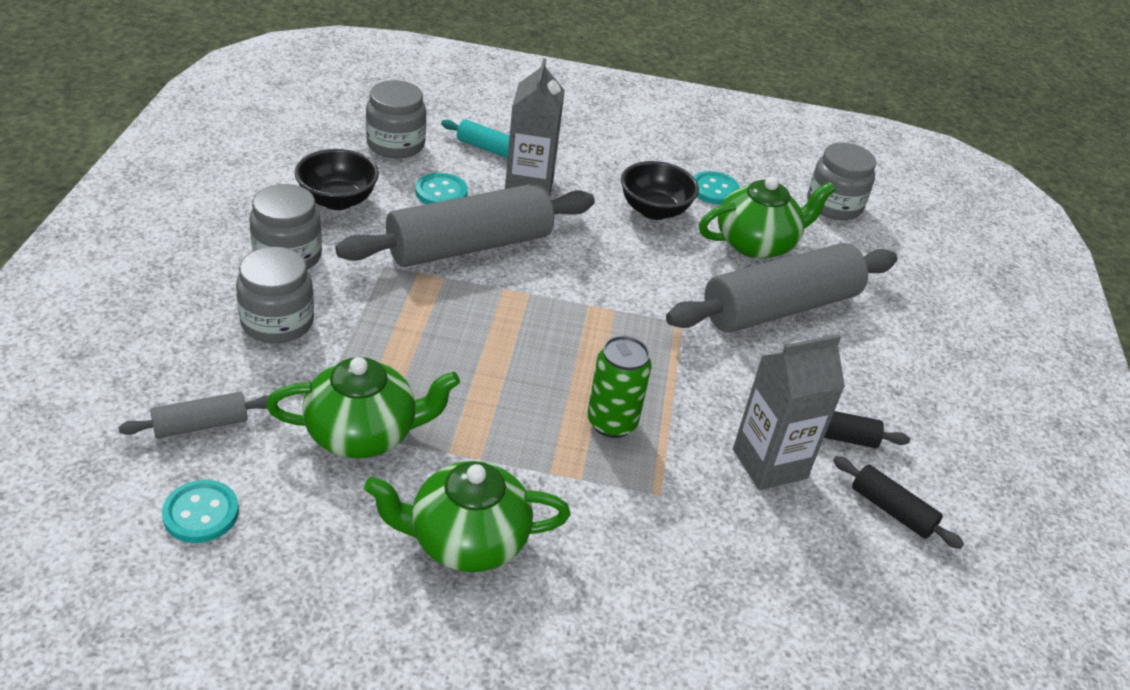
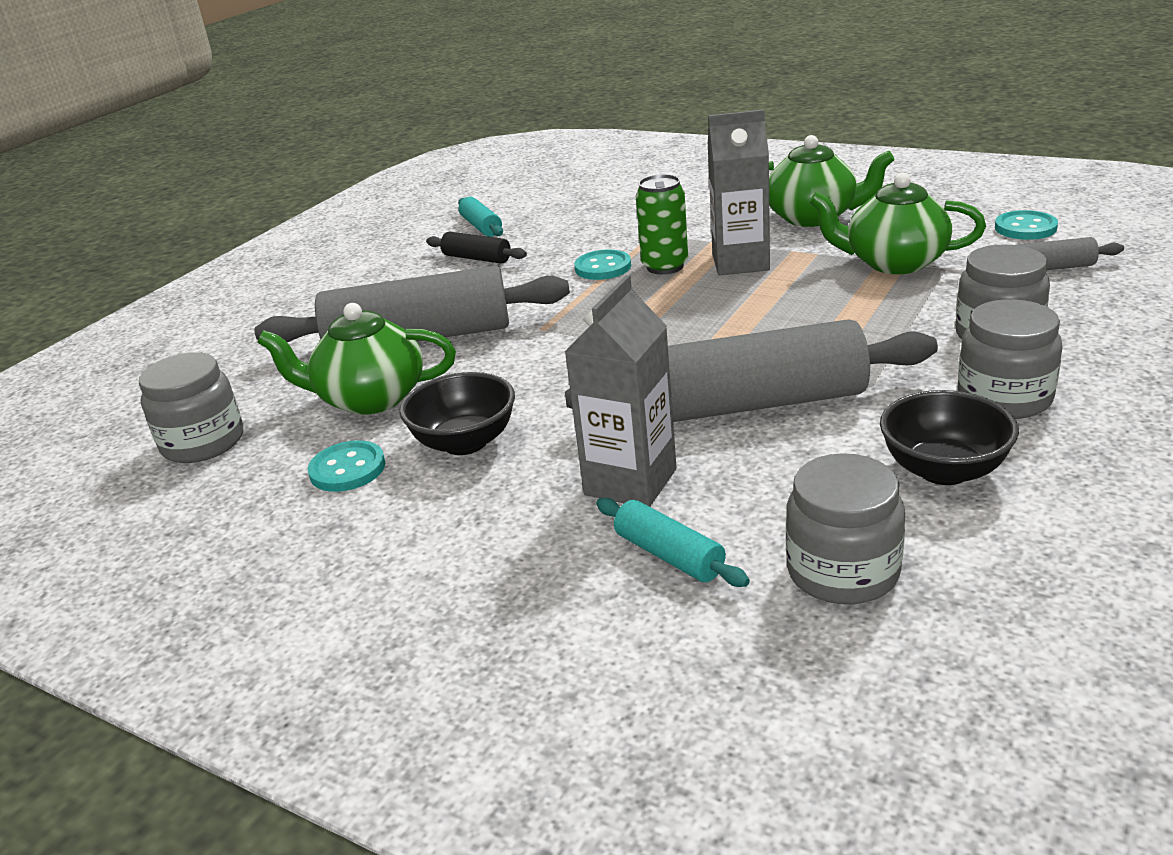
camera: 150 degrees left, 10 degrees down
turquoise button [416,173,468,204] -> turquoise button moved to [574,250,631,280]
grey carton [733,334,845,490] -> grey carton moved to [708,109,770,275]
black rolling pin [833,456,964,549] -> turquoise rolling pin [458,197,503,237]

